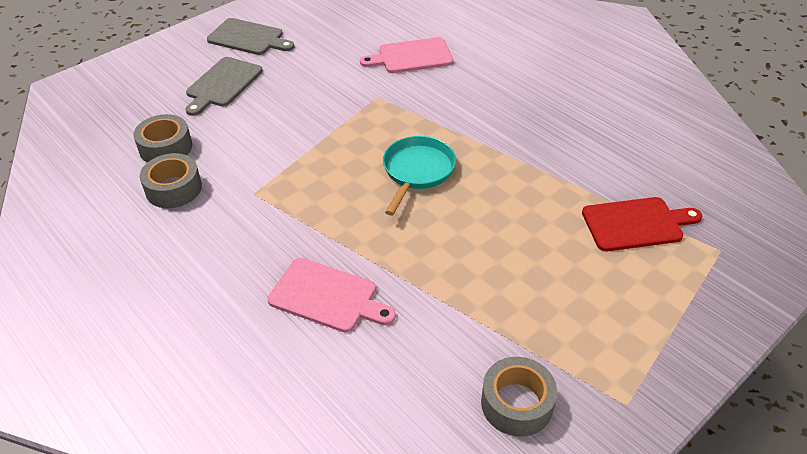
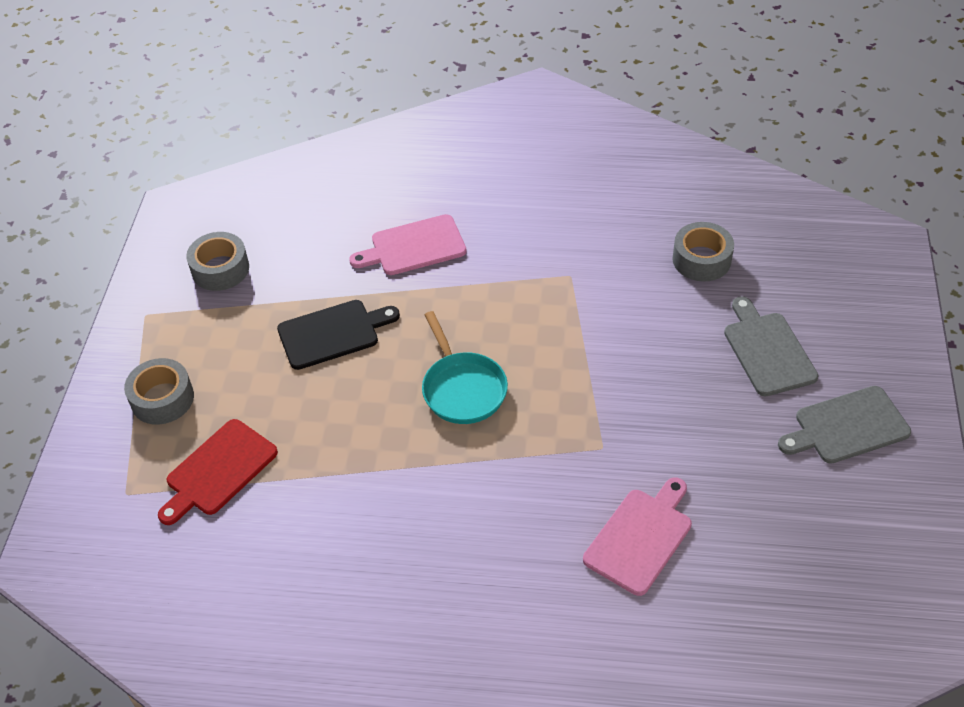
camera: 140 degrees right, 5 degrees up
grey tape [140,153,202,208] -> grey tape moved to [124,358,194,425]
none -> black cutting board [277,300,400,370]

